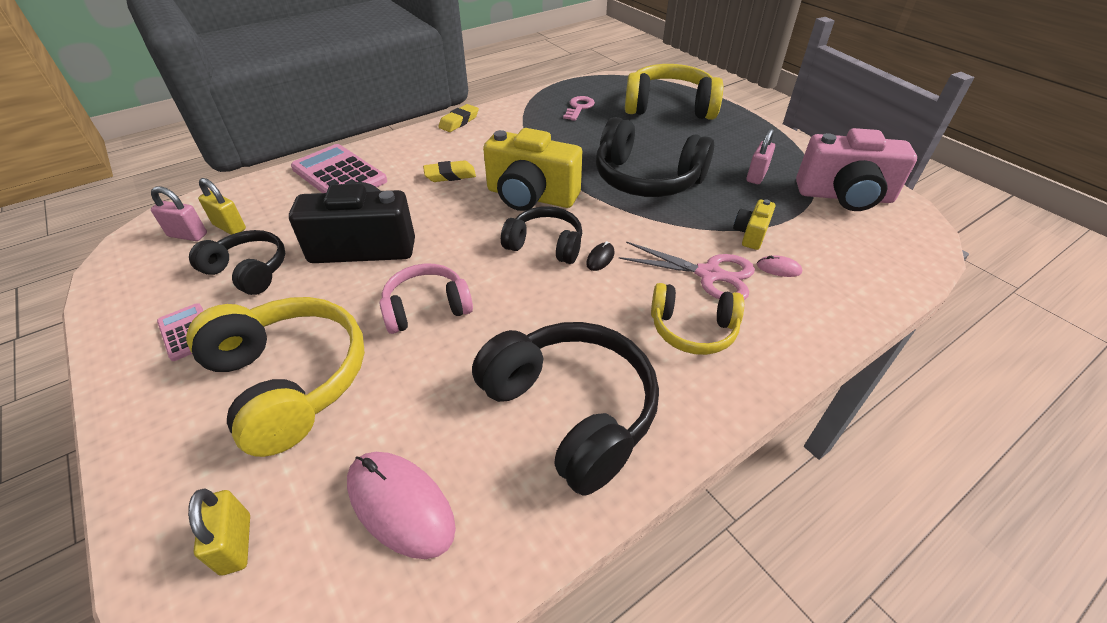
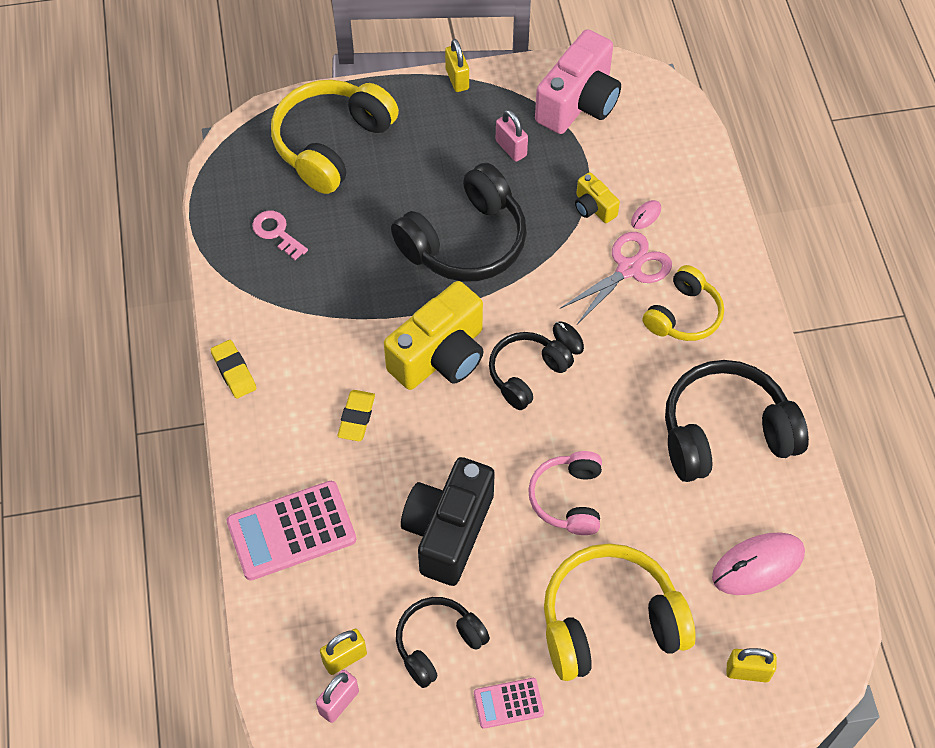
camera: 65 degrees left, 15 degrees up
none -> yellow padlock [445,39,469,92]

